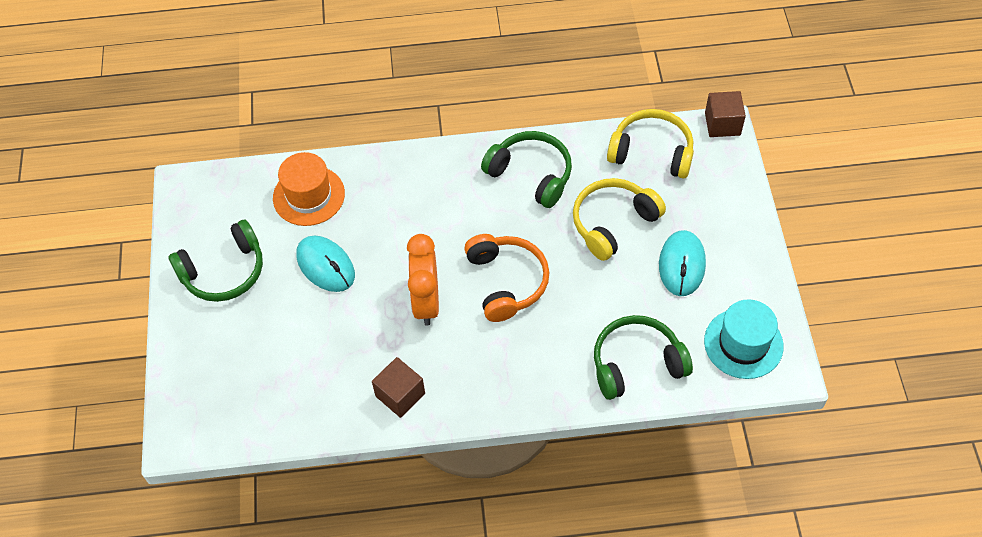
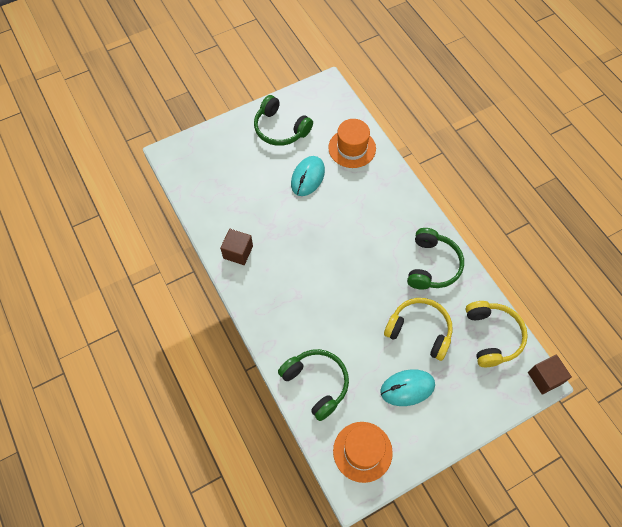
camera: 65 degrees right, 5 degrees up
orange clock [407,234,439,326] -> none
orange headphones [464,234,549,322] -> none
turquoise hat [704,299,784,379] -> orange hat [333,422,393,483]

